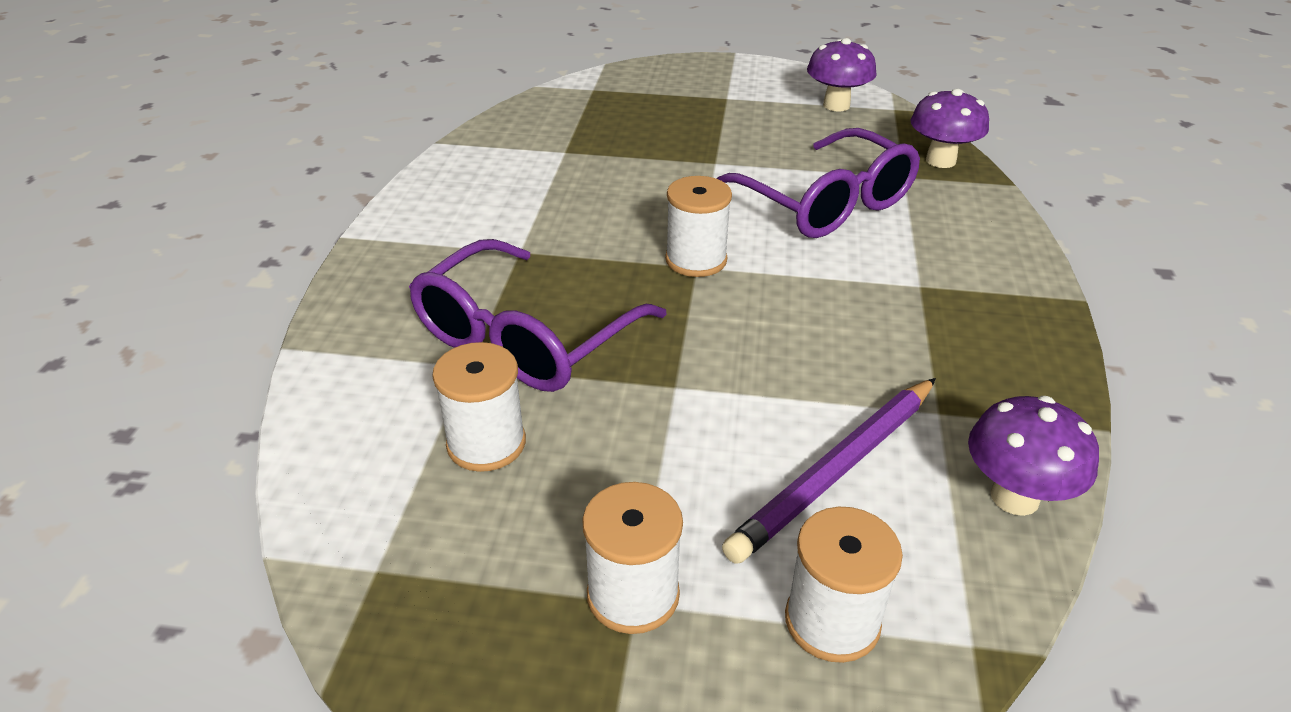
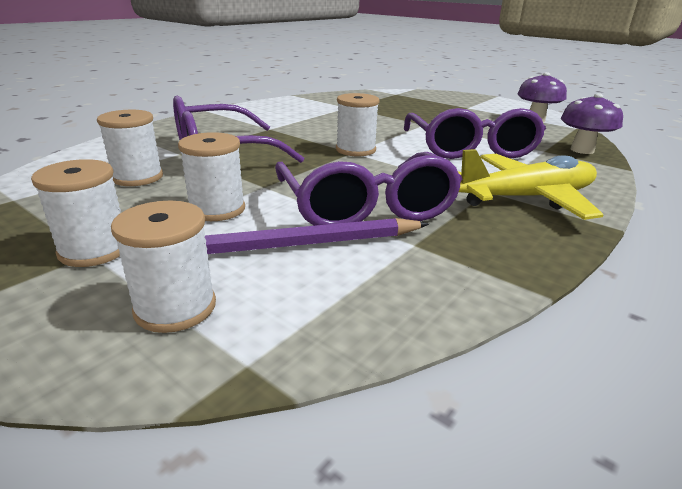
camera: 30 degrees right, 10 degrees down
purple mushroom [968,396,1099,516] -> none
none -> white spool [178,132,245,221]
none -> purple glasses [275,152,462,226]
none -> yellow plane [458,149,604,220]

